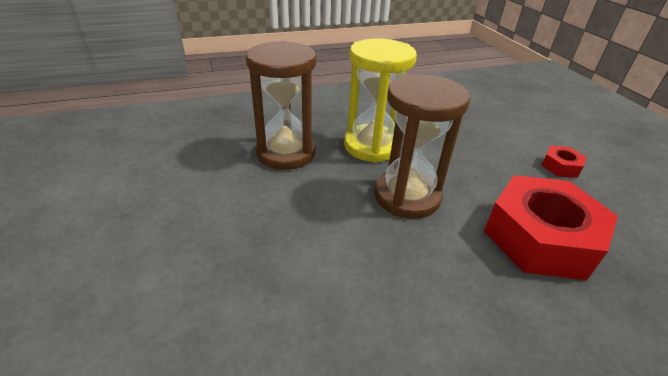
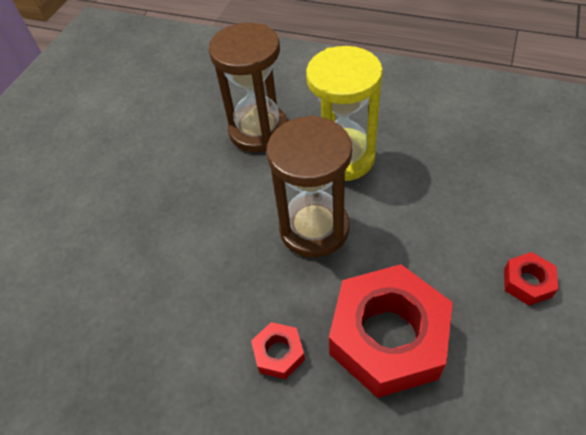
camera: 45 degrees right, 15 degrees up
none -> red nut [251,322,305,379]

